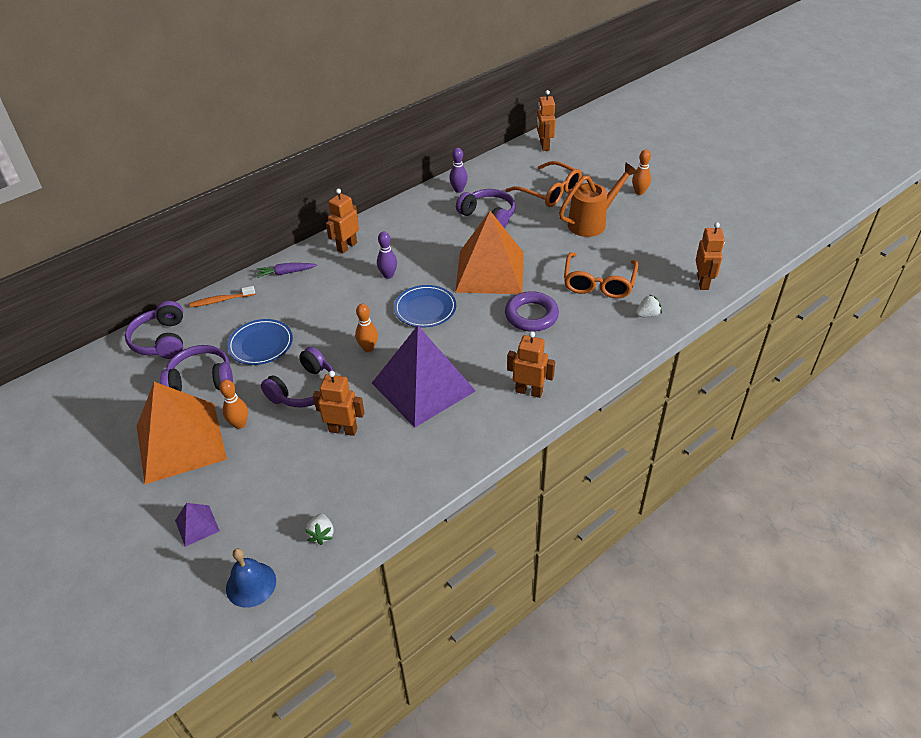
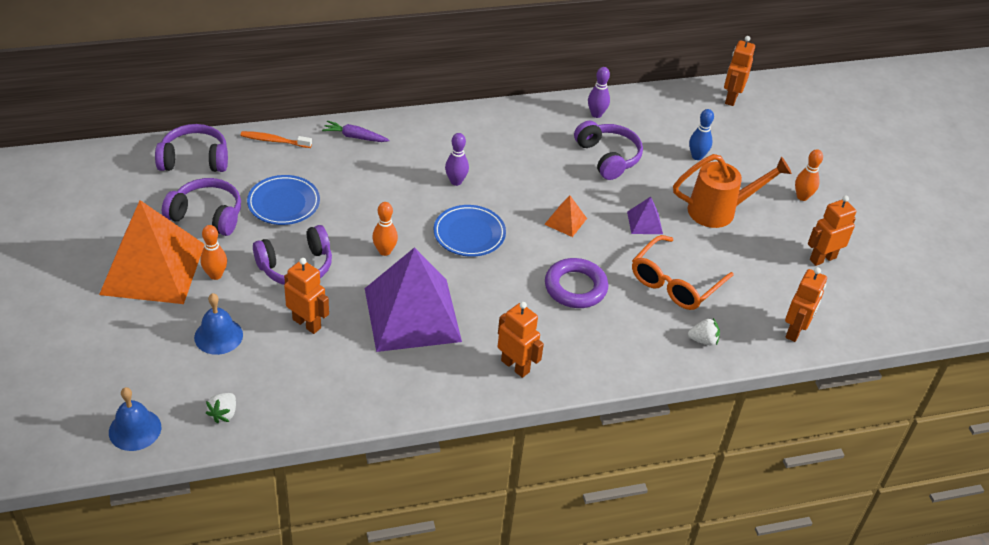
camera: 20 degrees right, 0 degrees up
purple headphones [125,301,183,359] -> purple headphones turned 75 degrees clockwise [155,124,228,172]
purple pyramid [175,503,220,547] -> purple pyramid moved to [627,197,663,234]
orange robot [326,189,359,253] -> orange robot moved to [808,195,856,266]
orange pyramid [455,211,524,294] -> orange pyramid [544,195,587,237], size x0.41
orange glasses [505,161,582,207] -> blue bowling pin [689,109,714,160]
none -> blue bell [194,293,243,355]

